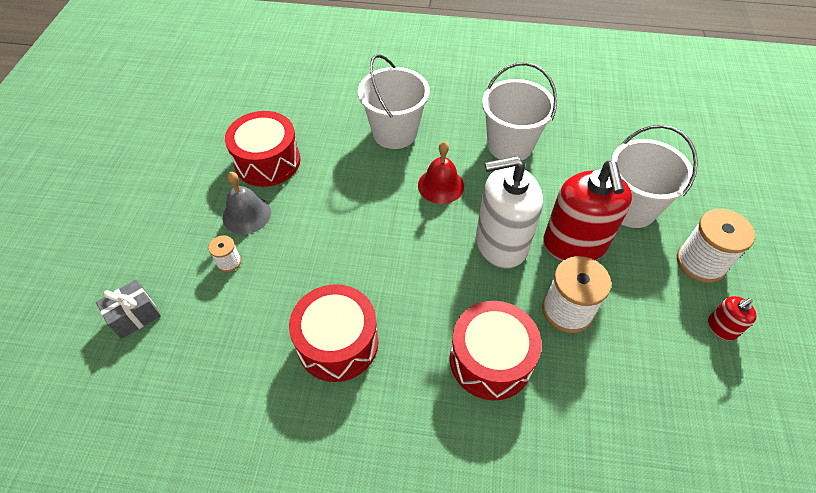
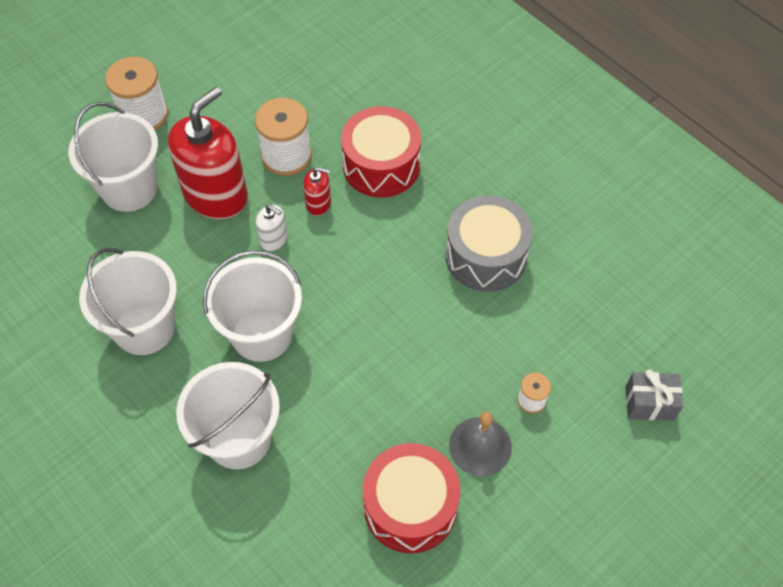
camera: 140 degrees left, 5 degrees up
red drum [289,284,378,382] -> grey drum [445,195,533,292]
red bell [418,142,464,204] -> white bucket [203,250,302,362]
white soap dispenser [476,156,543,269] -> white soap dispenser [256,205,288,251], size x0.44
red soap dispenser [708,296,757,341] -> red soap dispenser moved to [303,167,331,216]

